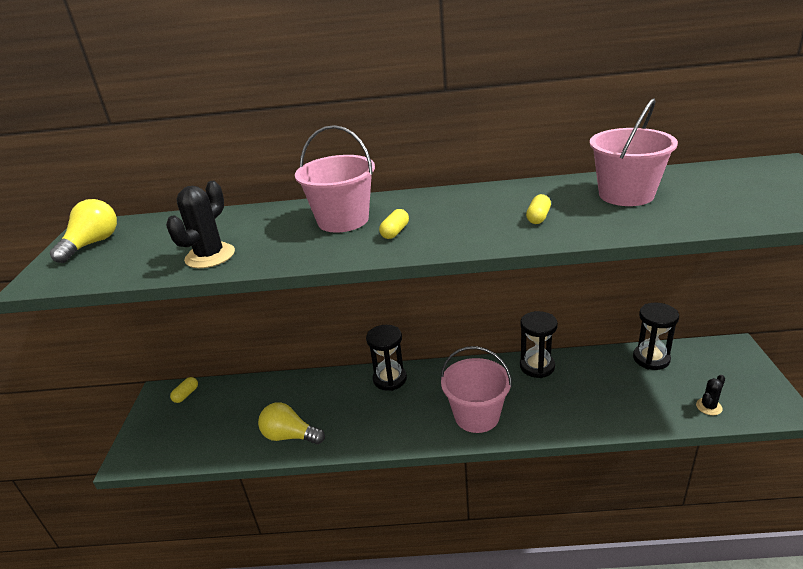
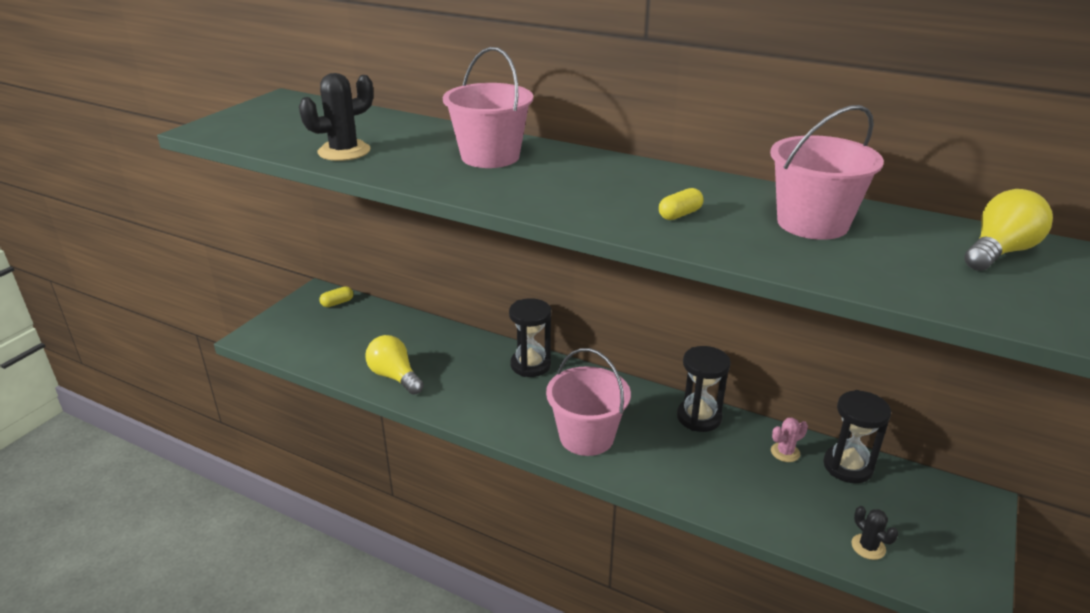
camera: 25 degrees right, 0 degrees up
yellow light bulb [50,199,117,263] -> yellow light bulb moved to [964,189,1053,271]
yellow capsule [379,209,409,239] -> none
black cactus [696,375,725,415] -> black cactus turned 75 degrees clockwise [851,506,898,560]
none -> pink cactus [771,417,808,462]

